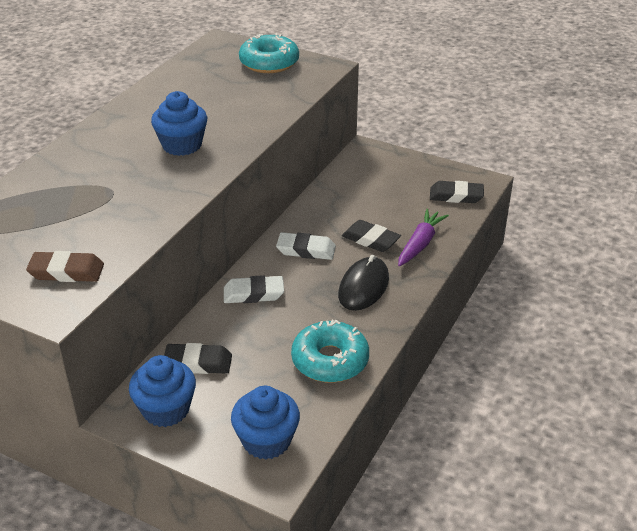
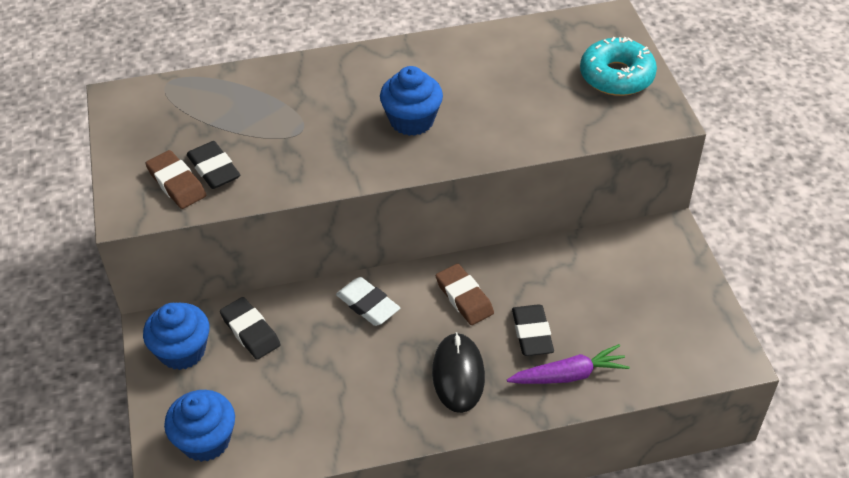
camera: 50 degrees right, 10 degrees up
white eraser [276,232,336,260] -> brown eraser [436,264,494,325]
turquoise donut [291,320,369,383] -> none
black mouse [338,255,389,311] -> black mouse turned 75 degrees counterclockwise [432,332,485,413]
black eraser [430,181,484,203] -> black eraser moved to [187,141,240,189]

